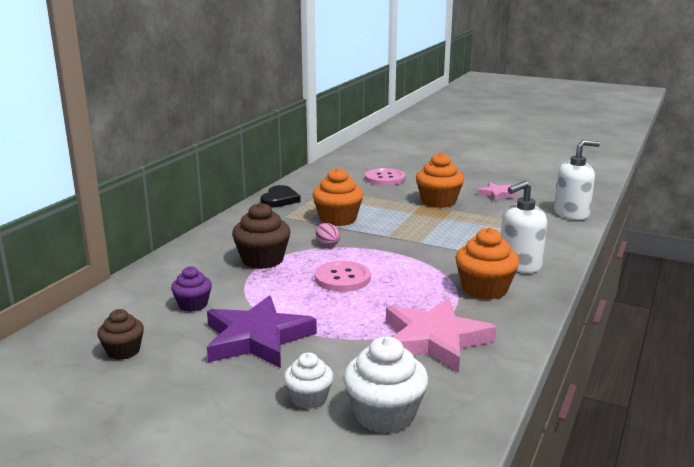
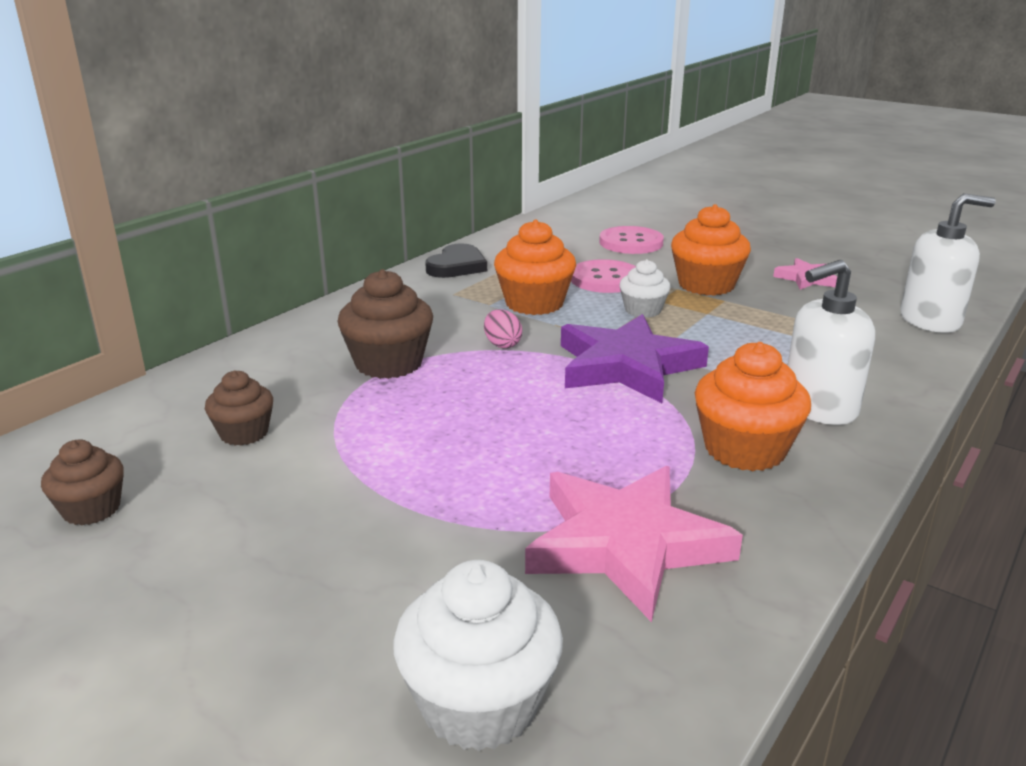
camera: 10 degrees right, 5 degrees up
purple cupcake [171,266,212,312] -> brown cupcake [205,370,273,446]
purple star [207,295,317,368] -> purple star moved to [561,314,709,403]
white cupcake [284,352,333,409] -> white cupcake moved to [619,259,670,318]
pink button [315,261,371,292] -> pink button moved to [571,259,636,293]

